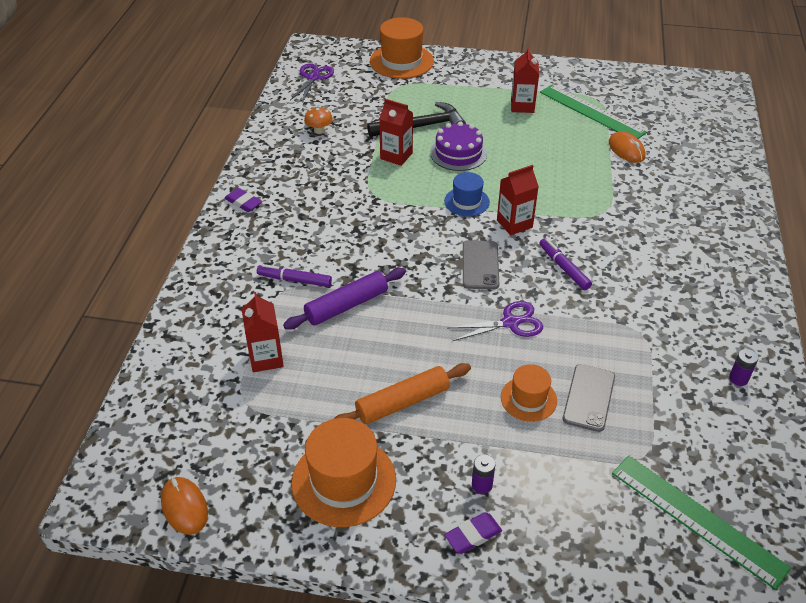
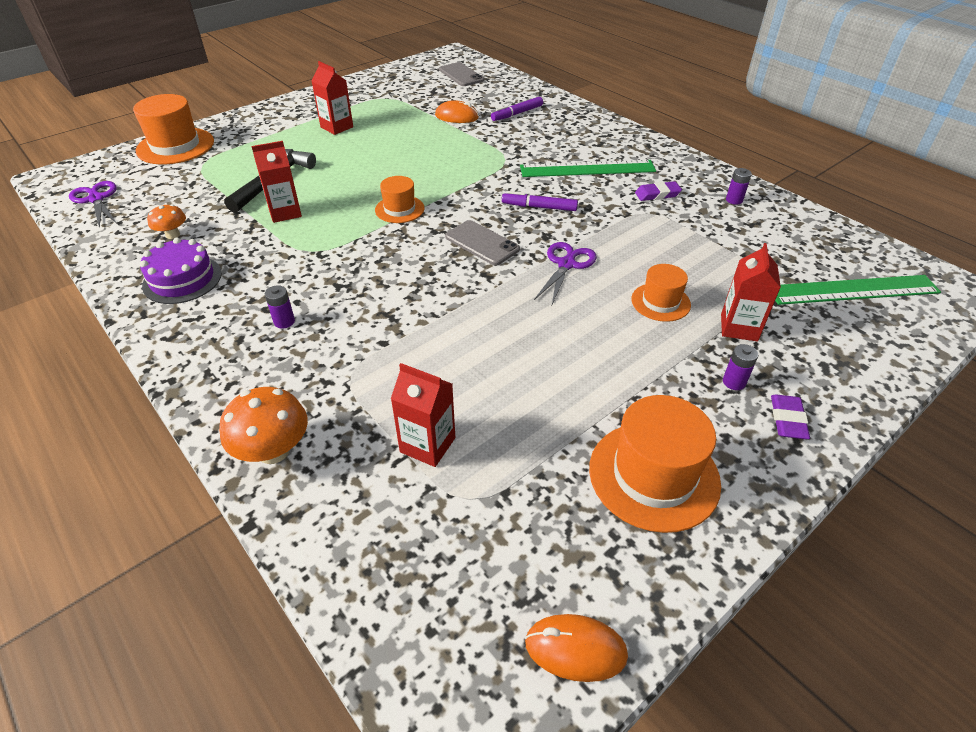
camera: 50 degrees left, 0 degrees up
purple eraser [224,188,263,212] -> purple eraser moved to [635,181,682,201]
purple marker [257,264,332,287] -> purple marker moved to [491,97,543,121]
purple rolling pin [283,268,406,330] -> none
orange rolling pin [334,363,471,424] -> none
purple cake [430,121,487,171] -> purple cake moved to [140,237,222,304]
blue hat [444,172,490,216] -> orange hat [375,176,425,223]
red carton [497,165,539,235] -> red carton moved to [721,243,781,341]
green ruler [540,85,647,139] -> green ruler moved to [520,160,656,177]
grey phone [563,364,615,432] -> grey phone moved to [439,62,484,86]
none -> orange mushroom [219,387,308,464]
none -> purple battery [265,285,295,329]

